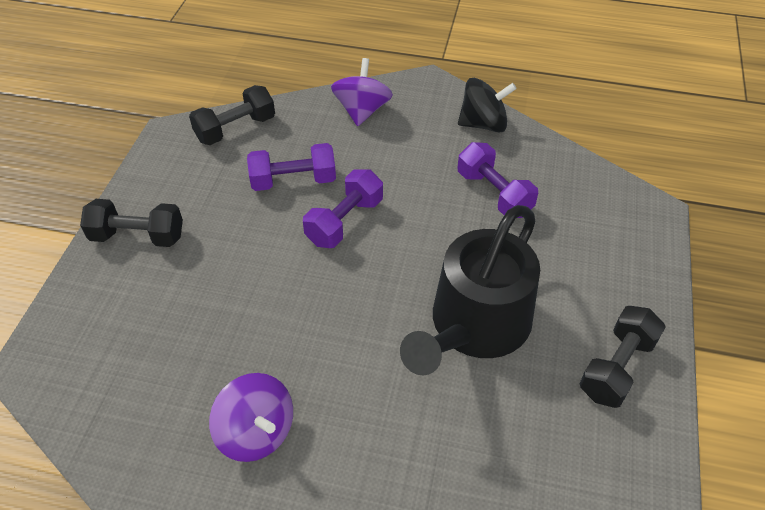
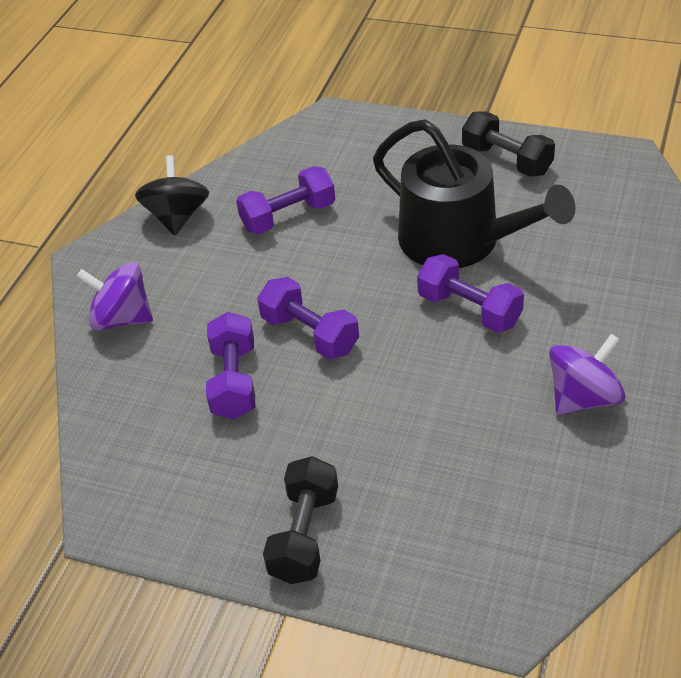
camera: 80 degrees left, 5 degrees down
black dumbbell [189,85,275,145] -> none
none -> purple dumbbell [417,254,524,333]

